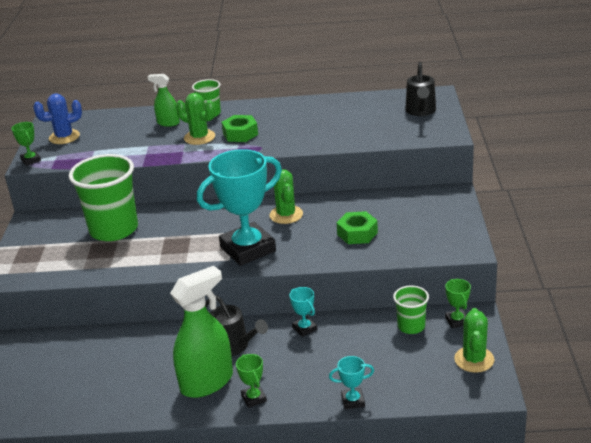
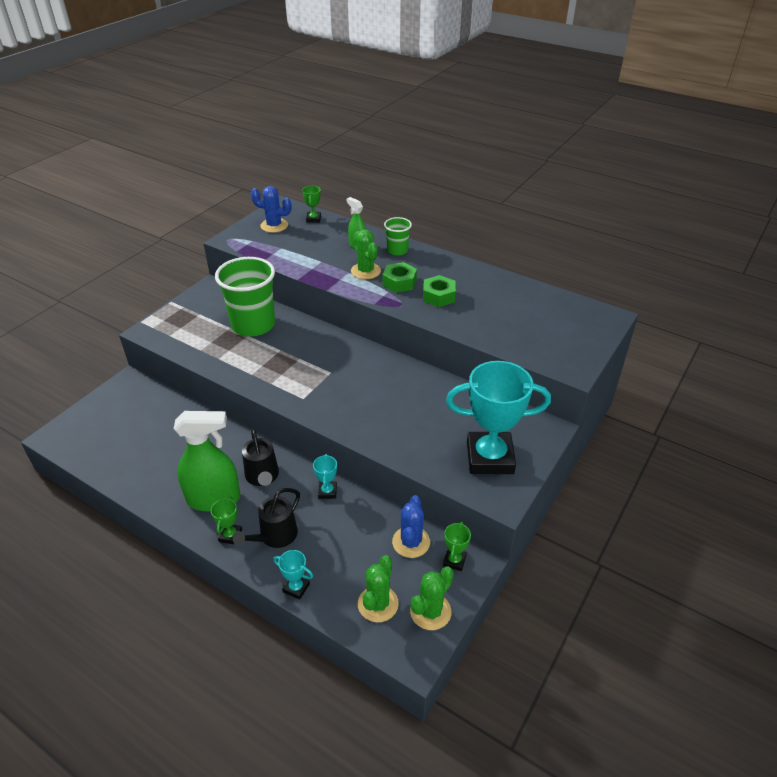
camera: 30 degrees right, 10 degrees up
green trophy [12,122,41,166] -> green trophy moved to [302,186,321,223]
turquoise trophy [197,149,282,266] -> turquoise trophy moved to [446,361,551,474]
green cactus [269,169,303,224] -> green cactus moved to [358,555,399,622]
green nut [337,211,378,244] -> green nut moved to [423,275,456,307]
green cup [393,285,429,334] -> blue cactus [392,495,430,558]
black watering can [405,62,436,116] -> black watering can moved to [233,488,300,548]

